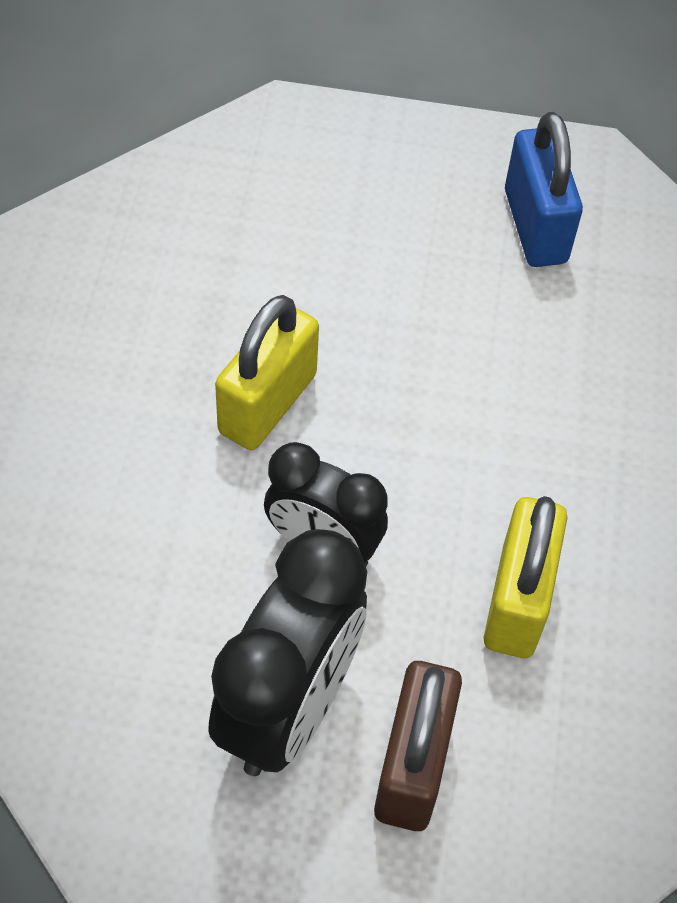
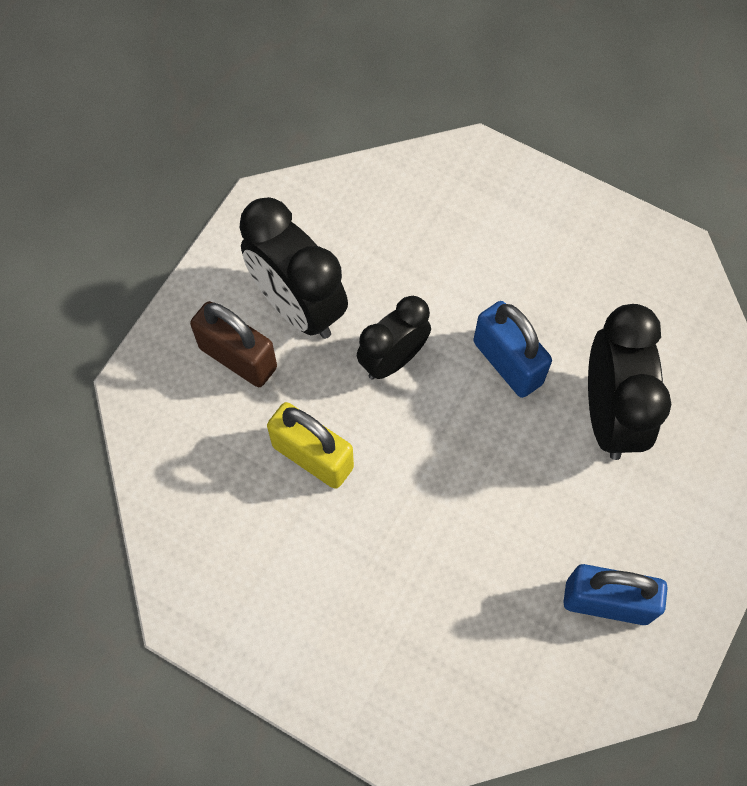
camera: 115 degrees right, 10 degrees up
yellow padlock [215,295,319,450] -> blue padlock [473,301,552,398]
none -> black clock [588,304,671,460]

